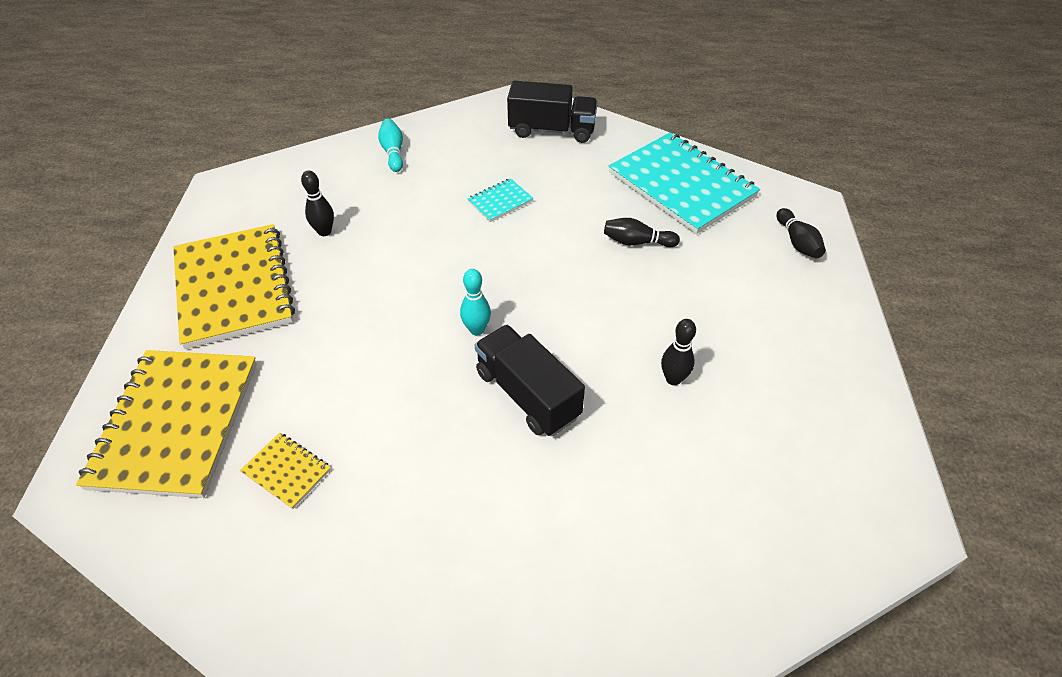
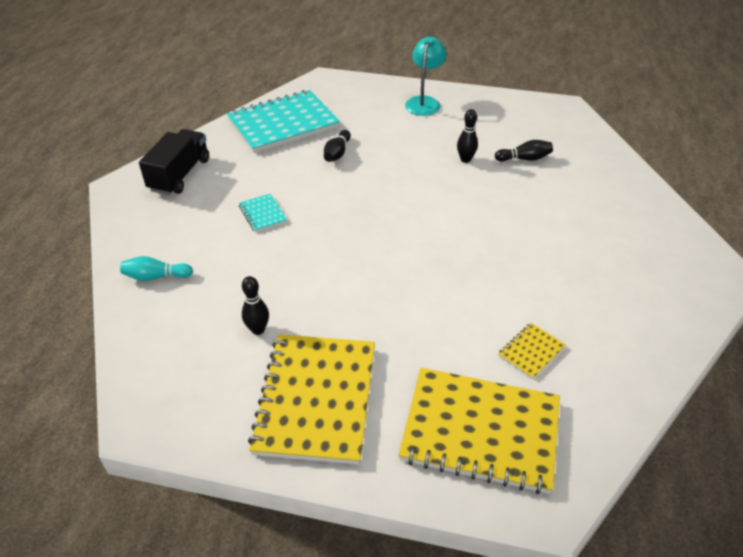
camera: 80 degrees left, 5 degrees down
yellow notebook [173,224,295,349] -> yellow notebook turned 75 degrees counterclockwise [248,334,375,465]
turquoise bowling pin [460,269,491,335] -> none
black truck [475,325,585,436] -> none
black bowling pin [777,208,826,258] -> black bowling pin moved to [495,140,553,161]
none -> turquoise lamp [405,37,447,116]

